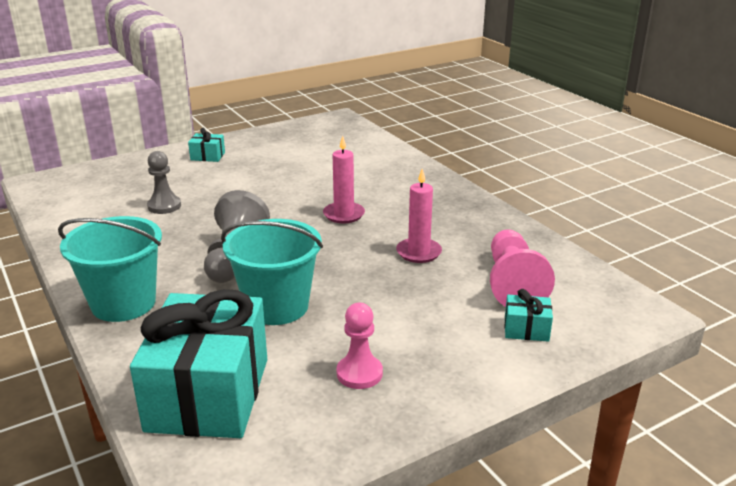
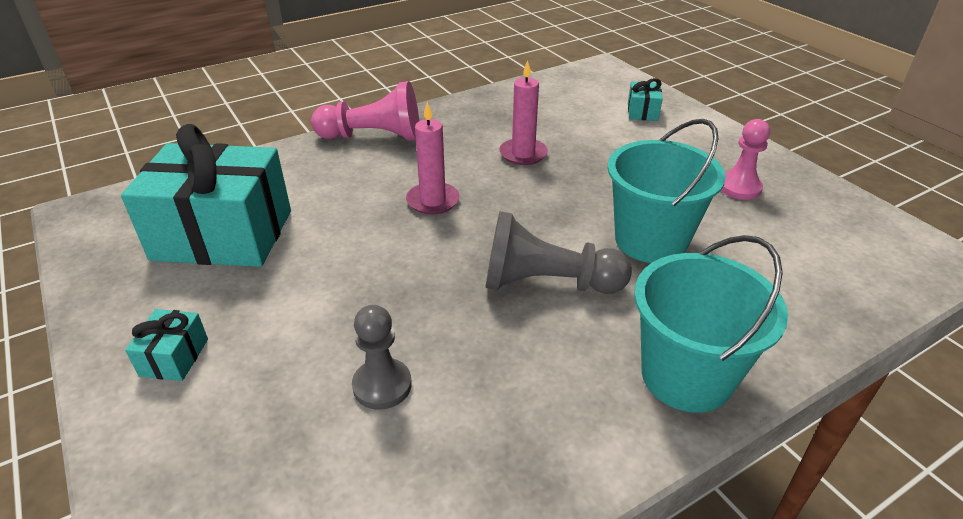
camera: 90 degrees left, 10 degrees up
turquoise gift [130,289,267,438] -> turquoise gift moved to [121,124,291,267]
pink pawn [490,229,555,307] -> pink pawn moved to [311,81,419,141]

